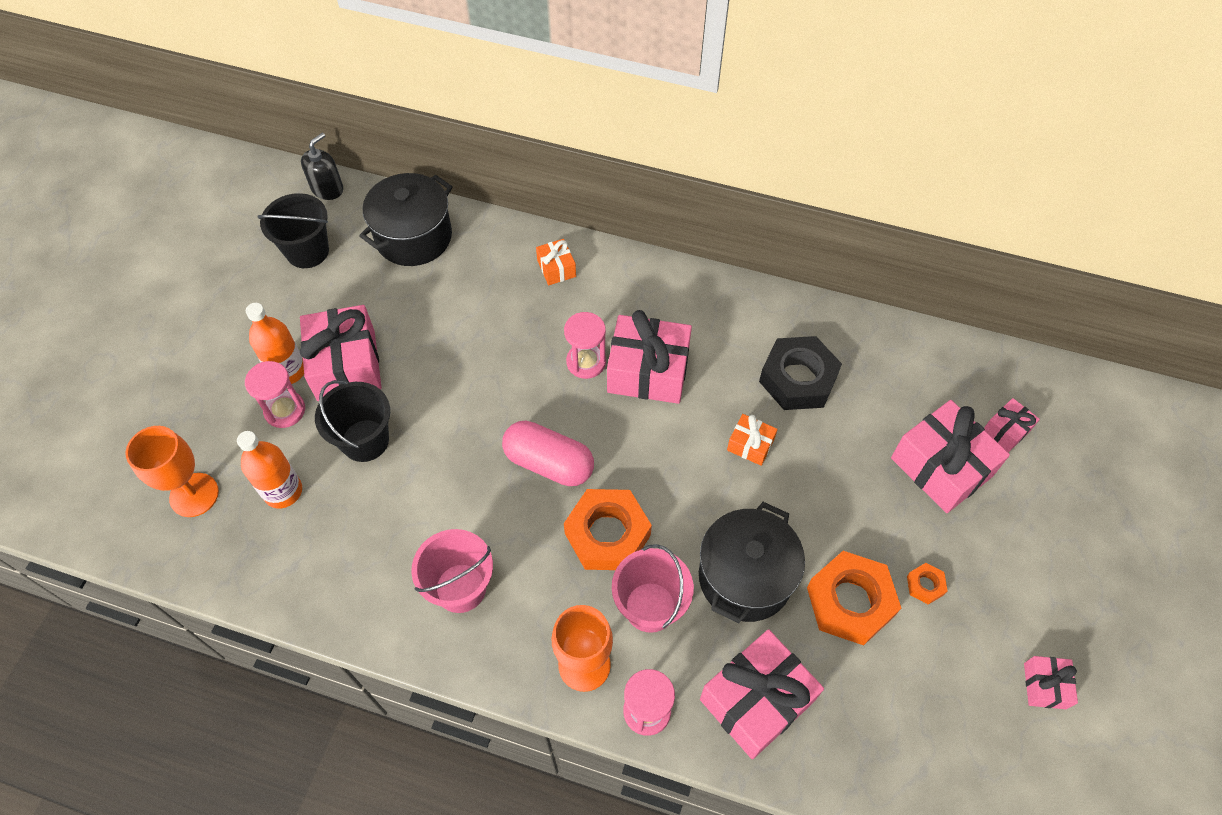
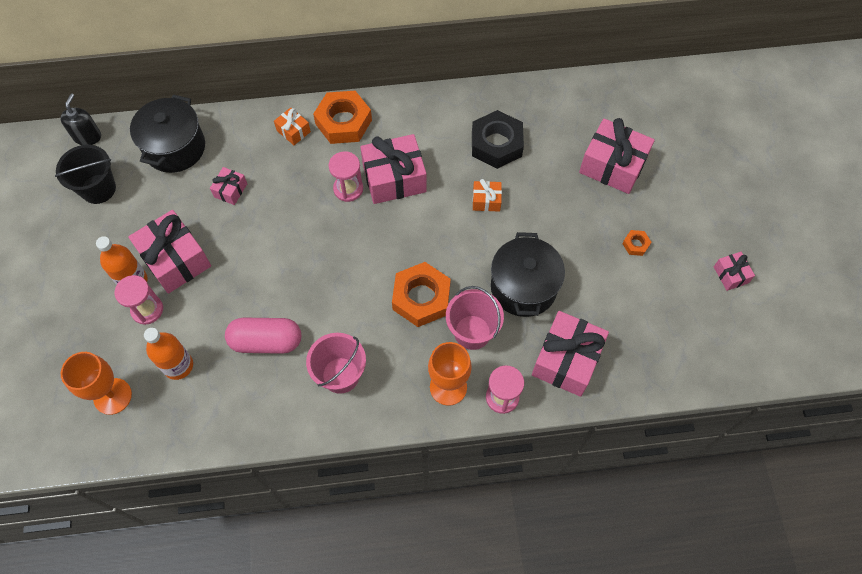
camera: 25 degrees left, 5 degrees up
black bucket [315,380,390,462] -> none
pink capsule [502,421,594,486] -> pink capsule moved to [225,318,301,354]
orange nut [807,551,901,645] -> orange nut moved to [313,91,372,144]
pink gift [984,398,1040,452] -> pink gift moved to [210,167,247,205]

